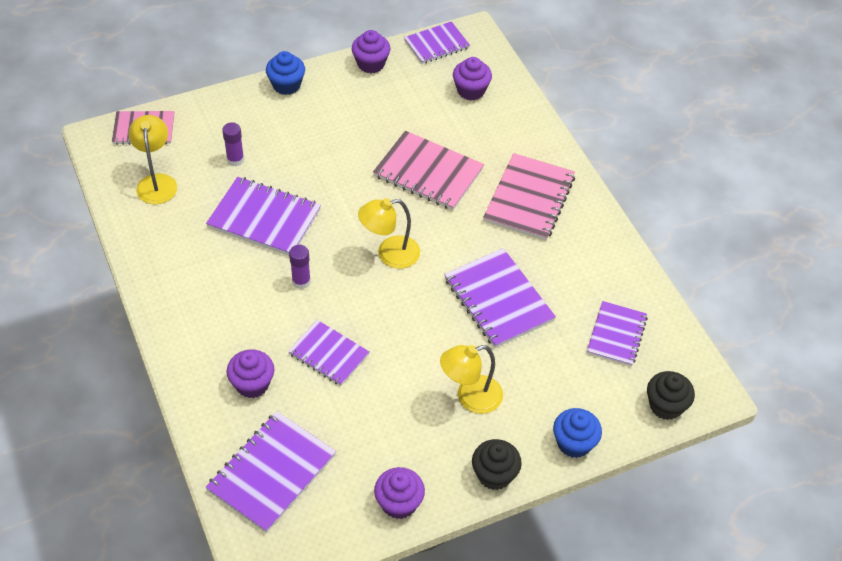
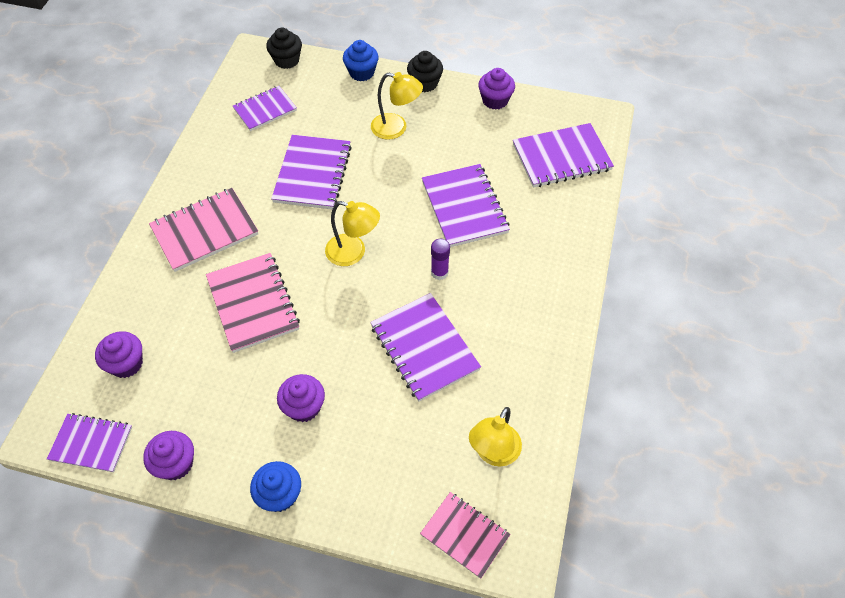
camera: 140 degrees left, 5 degrees up
purple glue stick [222,122,244,166] -> none
purple cupcake [226,349,274,398] -> purple cupcake moved to [277,374,325,422]
purple notebook [288,320,370,386] -> purple notebook [422,164,510,247], size x1.54

